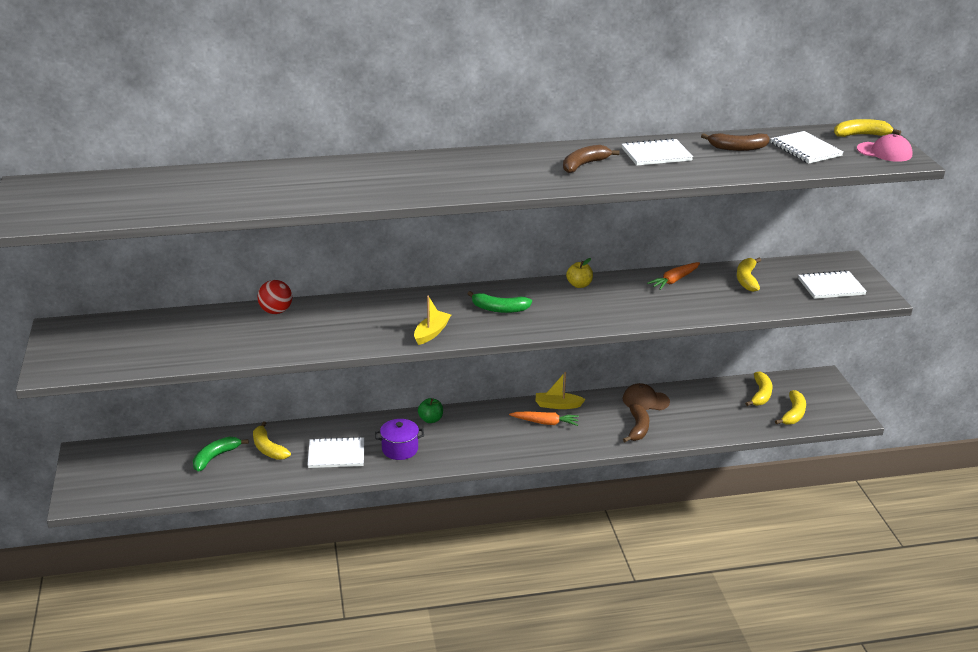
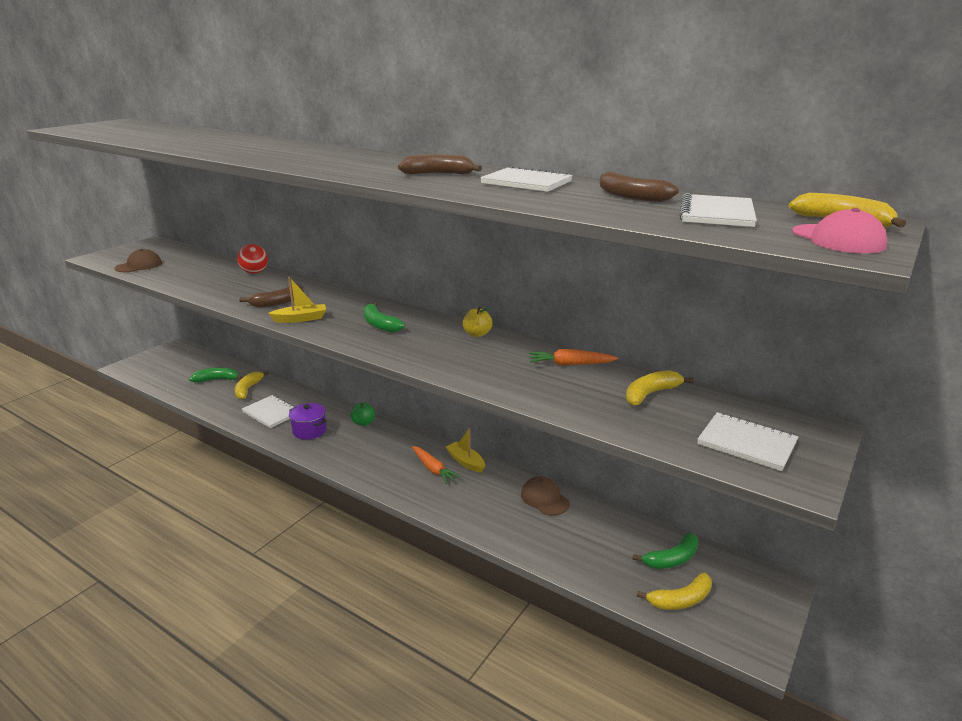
camera: 45 degrees right, 5 degrees down
brown banana [623,404,649,442] -> brown banana moved to [239,284,303,307]
yellow banana [745,372,773,406] -> green banana [632,532,699,569]
none -> brown cap [114,249,162,272]

